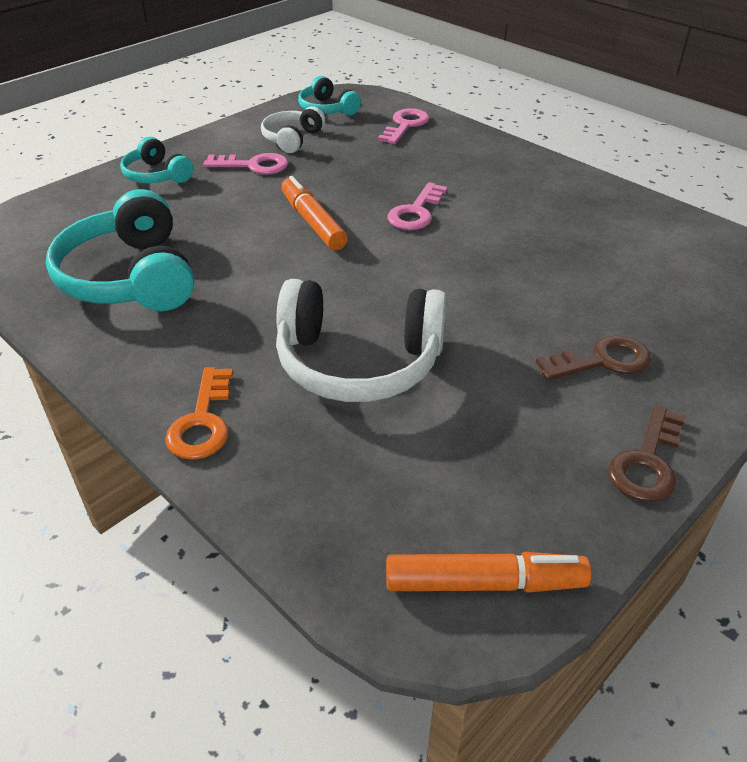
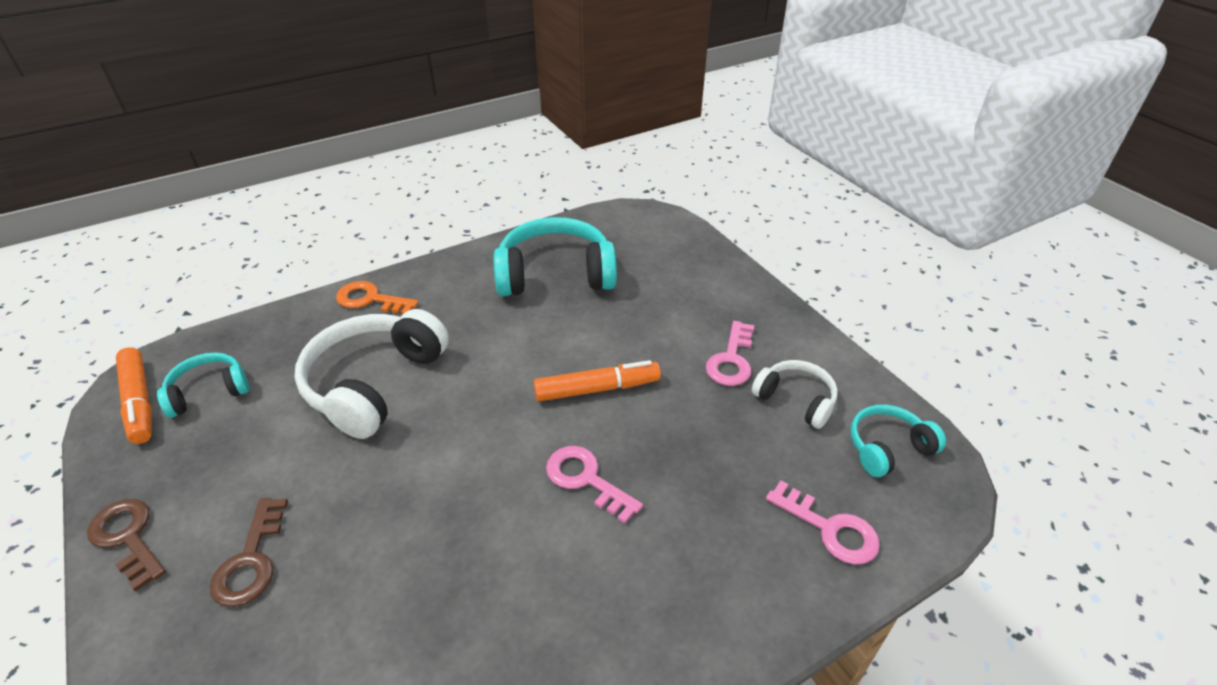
camera: 105 degrees right, 0 degrees up
turquoise headphones [120,137,193,183] -> turquoise headphones moved to [157,352,249,418]
orange marker [386,552,591,593] -> orange marker turned 45 degrees counterclockwise [116,347,152,444]

